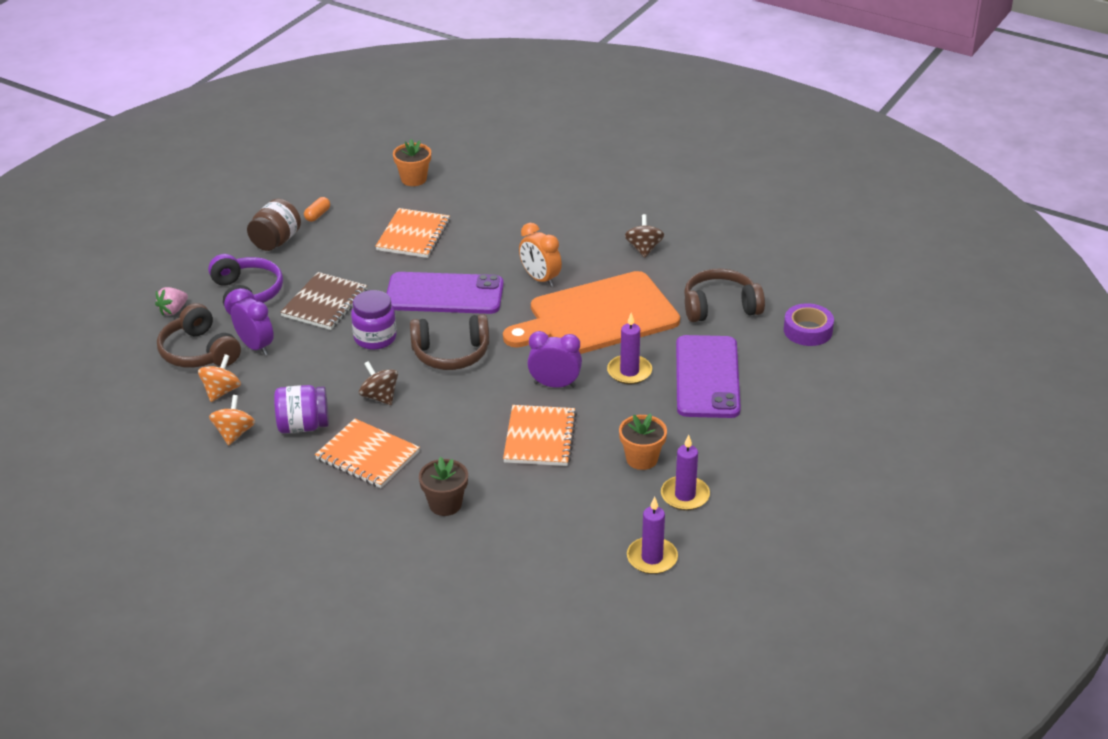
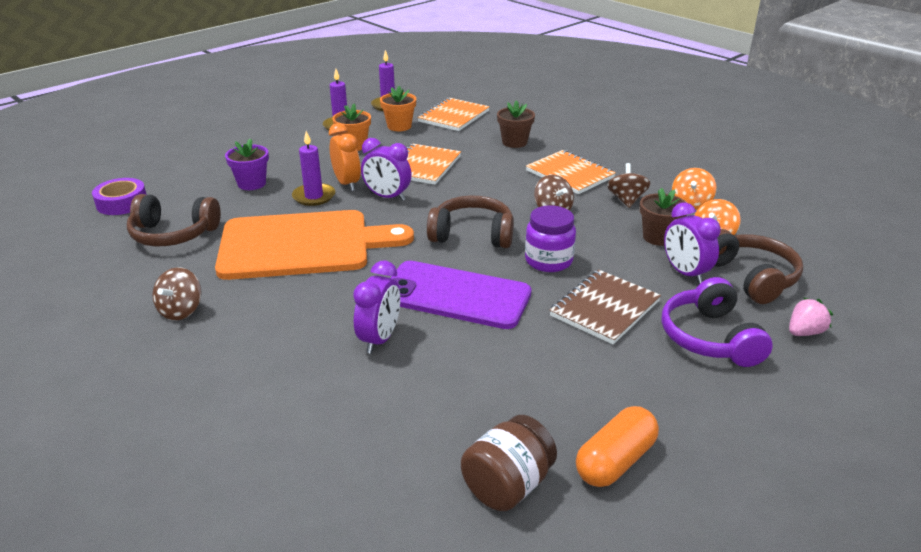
camera: 165 degrees left, 5 degrees down
brown jar [247,199,301,251] -> brown jar moved to [461,415,557,511]
purple jar [274,385,329,433] -> brown spinning top [607,163,650,208]
orange capsule [304,197,330,222] -> orange capsule [576,406,659,487], size x1.78
orange notebook [375,208,450,258] -> orange notebook moved to [417,98,489,131]
orange flower pot [393,139,431,186] -> orange flower pot moved to [380,86,416,131]
orange clock [519,223,562,287] -> orange clock moved to [329,123,361,191]
purple phone [676,335,741,418] -> purple flower pot [225,139,269,190]
none -> purple clock [353,261,400,354]
none -> brown flower pot [640,188,687,246]

